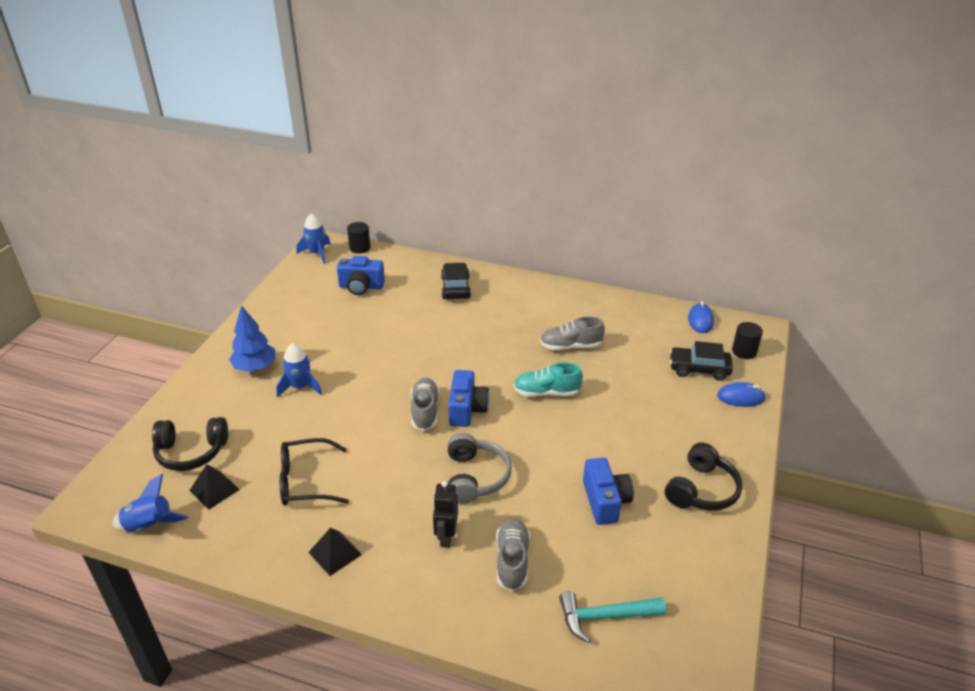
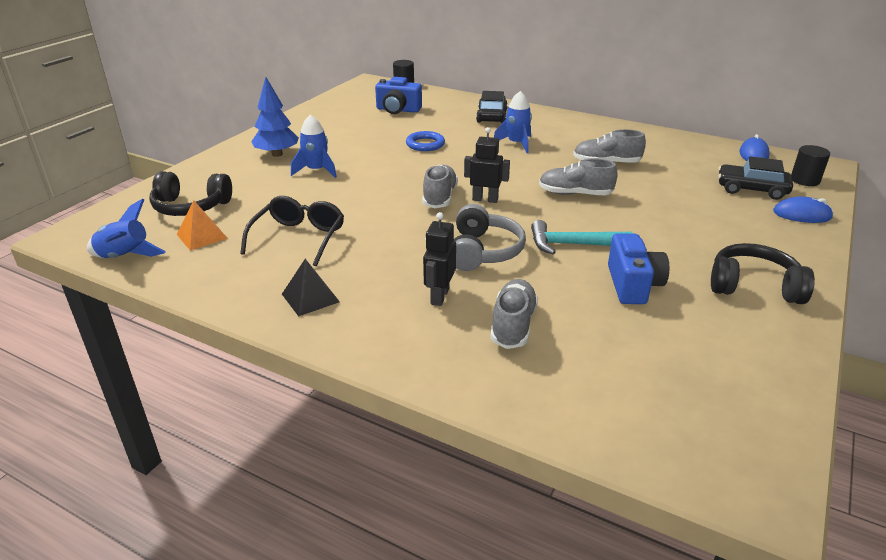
camera: 10 degrees right, 5 degrees down
black pyramid [189,464,240,509] -> orange pyramid [177,200,228,251]
black glasses [280,438,349,506] -> black glasses turned 105 degrees clockwise [240,196,344,266]
blue rocket [297,213,330,264] -> blue rocket moved to [494,91,532,153]
blue camera [448,370,489,427] -> black robot [464,127,510,203]
turquoise shoe [513,362,583,397] -> grey shoe [539,159,618,195]
turquoise hammer [559,591,666,643] -> turquoise hammer moved to [531,220,633,254]
black headphones [665,442,742,511] -> black headphones turned 120 degrees counterclockwise [711,243,815,304]
none -> blue ring [406,131,445,151]

